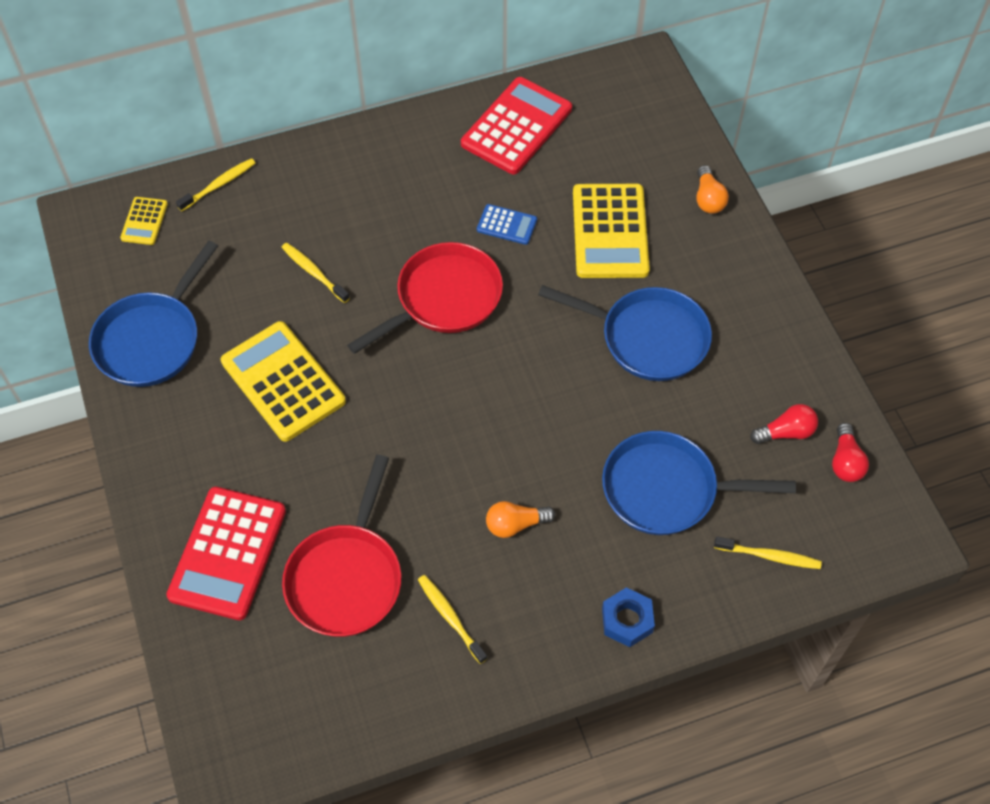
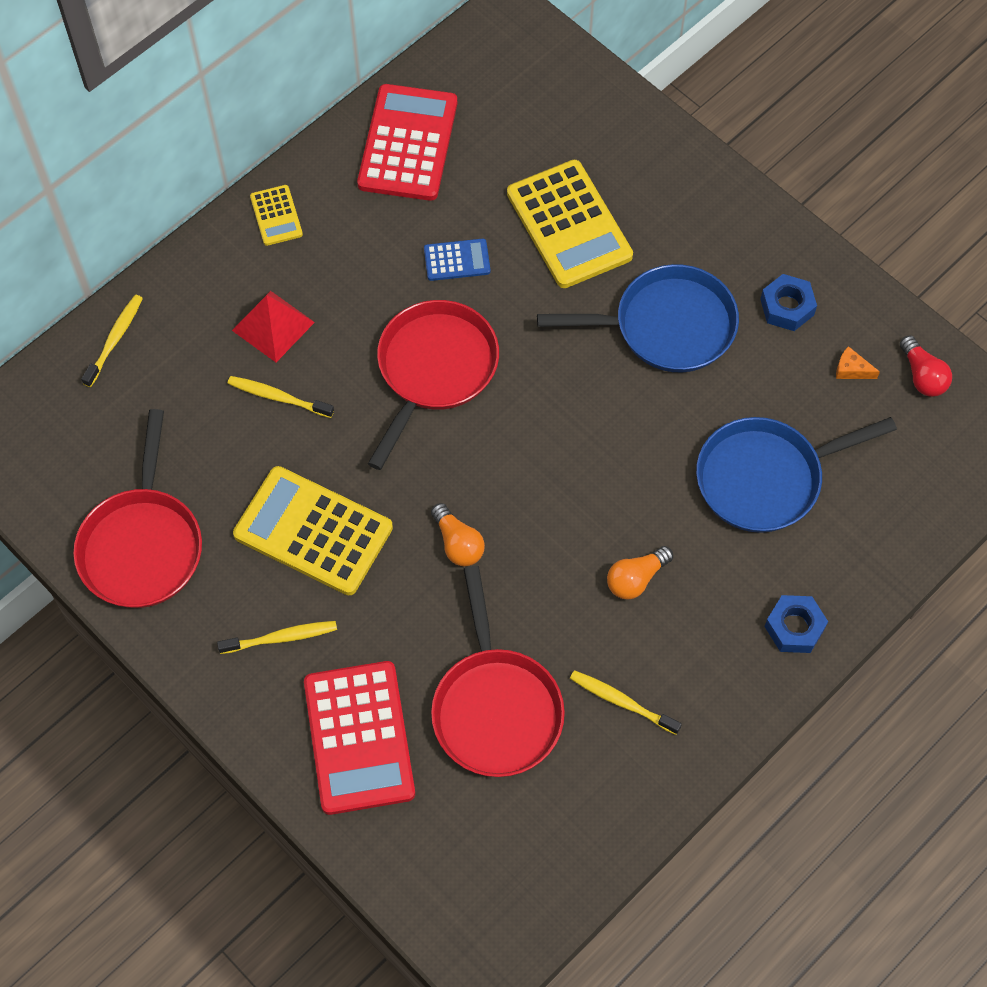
camera: 25 degrees left, 5 degrees up
blue pan [89,241,218,387] -> red pan [73,409,202,608]
yellow calculator [120,197,168,245] -> yellow calculator moved to [250,185,303,246]
orange light bulb [696,165,729,214] -> orange light bulb moved to [431,503,485,566]
yellow toothbrush [714,536,822,569] -> yellow toothbrush moved to [217,621,337,654]
red light bulb [750,404,818,444] -> orange cheese [836,346,880,379]
none -> red pyramid [232,291,315,362]
none -> blue nut [760,274,817,331]

